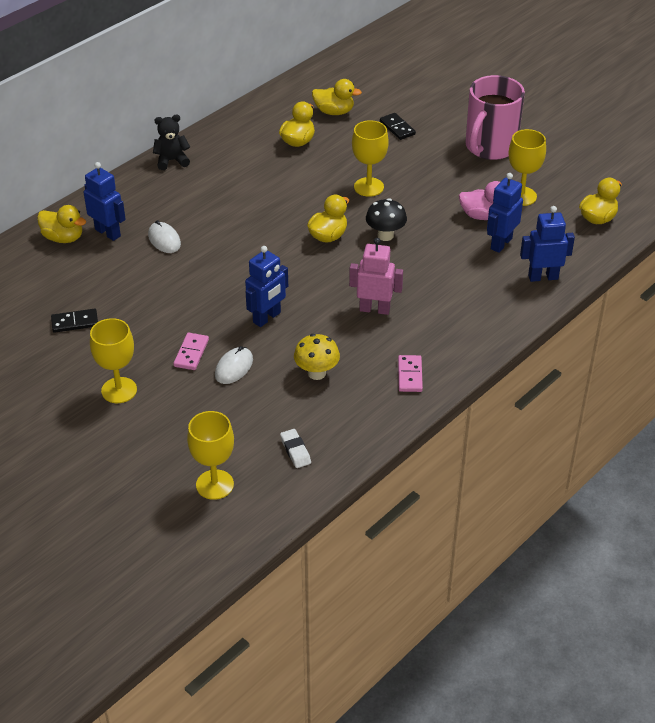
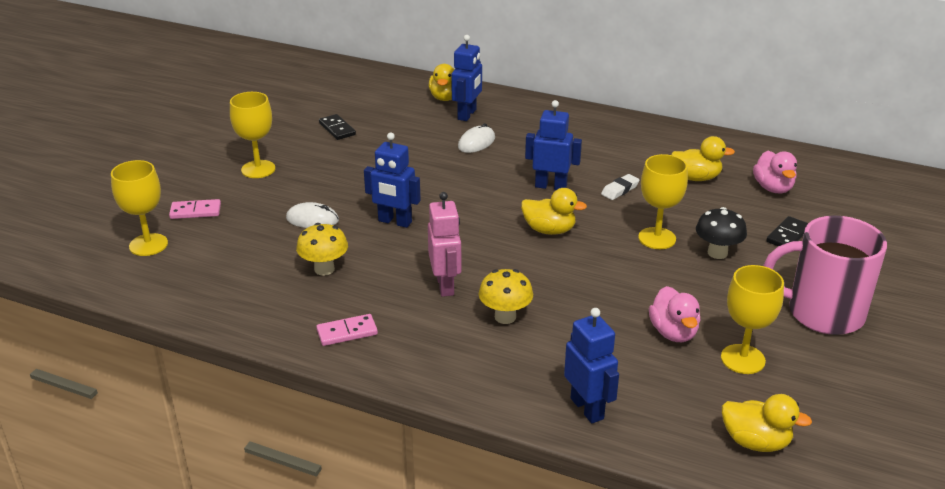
camera: 70 degrees right, 10 degrees down
black teddy bear [153,114,190,170] -> none
pink domino [173,333,209,370] -> pink domino moved to [169,199,221,219]
white eraser [280,429,311,468] -> white eraser moved to [601,174,639,200]
yellow duck [312,79,362,115] -> pink duck [753,151,797,194]
black mushroom [366,198,407,241] -> black mushroom moved to [696,207,747,259]
blue robot [487,173,523,253] -> blue robot moved to [525,100,582,190]
none -> yellow mushroom [478,269,533,324]

